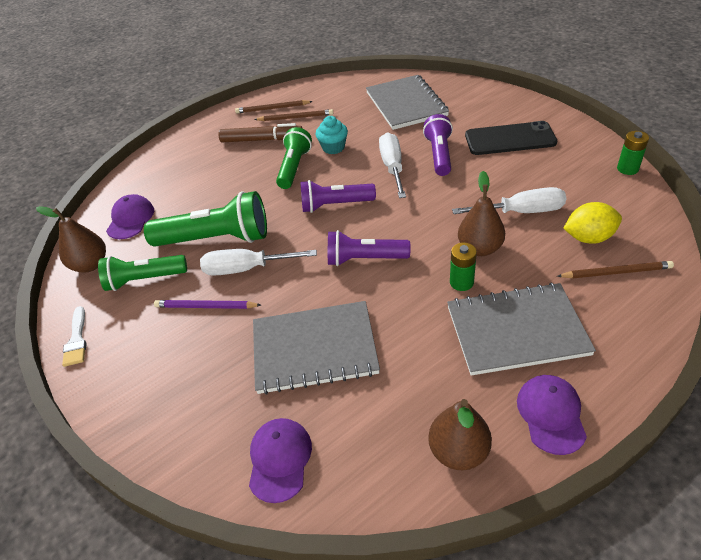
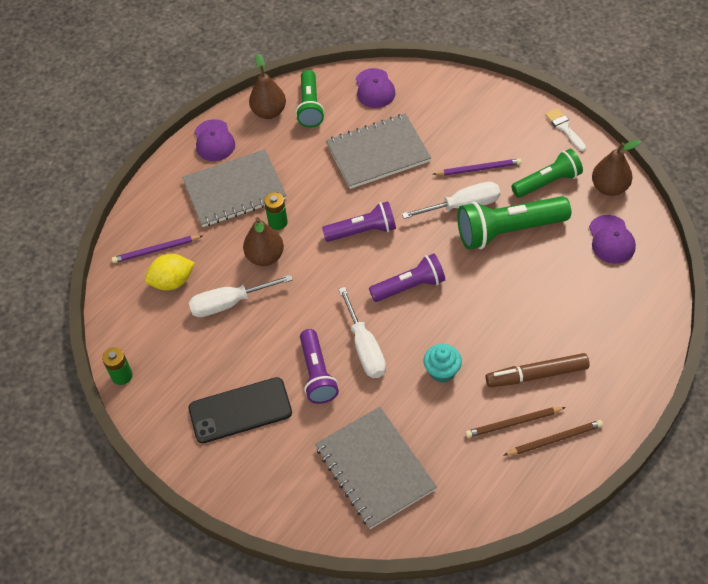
camera: 165 degrees right, 10 degrees up
green flashlight [276,127,312,189] -> green flashlight moved to [296,70,325,127]
brown pencil [557,261,674,279] -> purple pencil [112,235,203,263]

